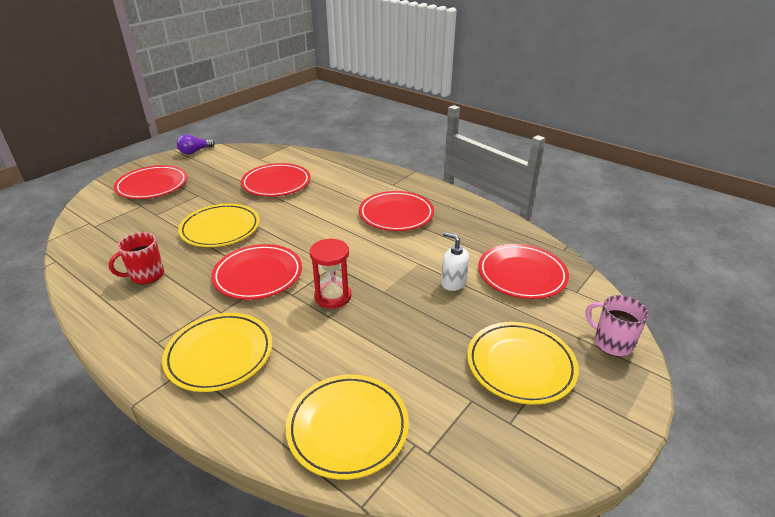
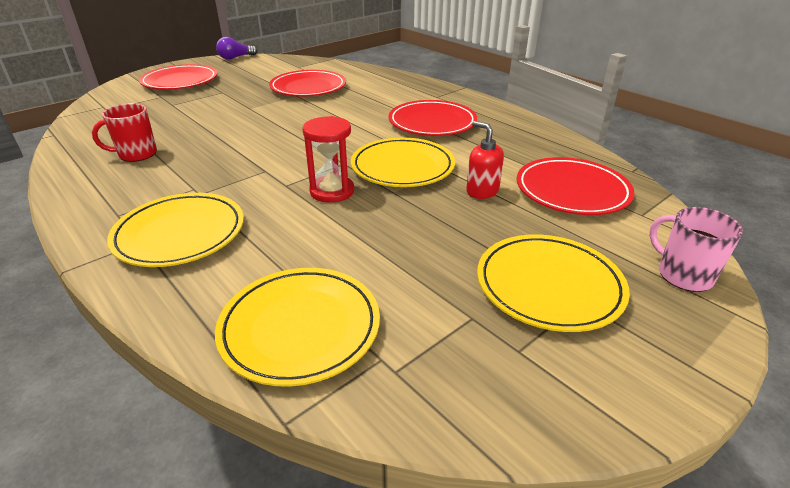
camera: 10 degrees right, 0 degrees up
yellow plate [178,204,260,247] -> yellow plate moved to [351,137,455,187]
red plate [211,244,302,300] -> none
white soap dispenser [441,232,469,291] -> red soap dispenser [466,121,504,199]

